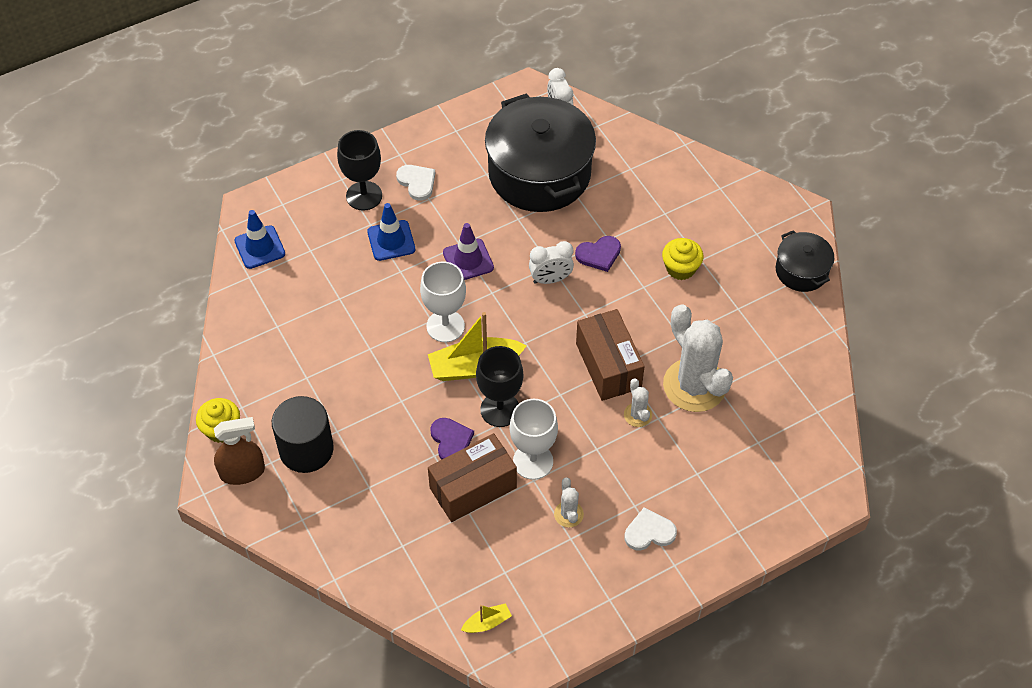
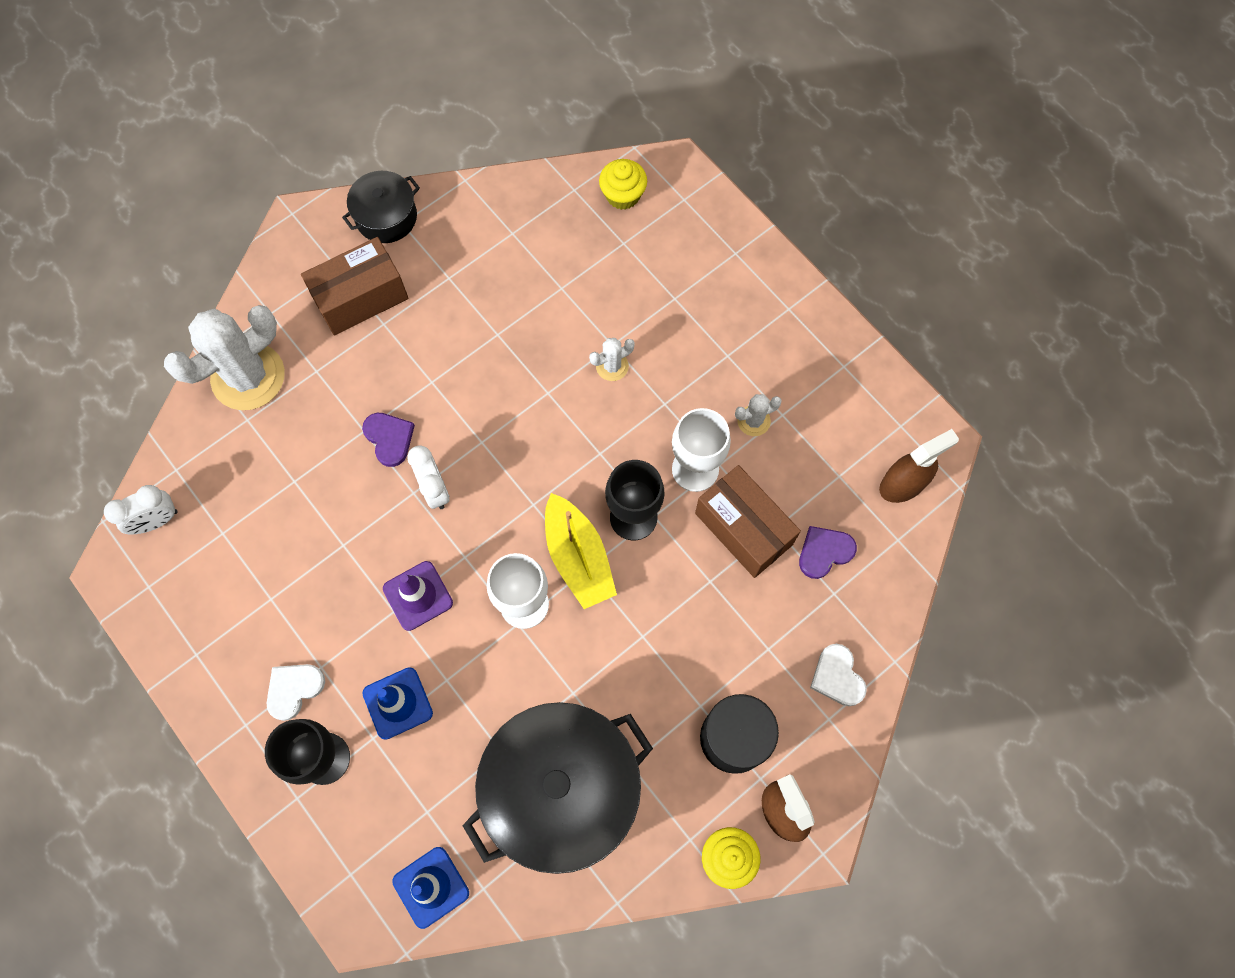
camera: 100 degrees left, 15 degrees up
purple heart [430,418,474,460] -> purple heart moved to [799,526,857,579]
yellow boat [461,603,512,633] -> brown spray bottle [879,429,959,503]
black pot [485,93,596,212] -> black pot moved to [462,702,653,874]
brown box [576,309,645,401] -> brown box moved to [301,237,409,336]
white heart [624,507,677,550] -> white heart moved to [810,644,867,706]
yellow cupcake [662,238,703,280] -> yellow cupcake moved to [599,159,647,210]
white cactus [663,304,733,412] -> white cactus moved to [164,305,285,410]

